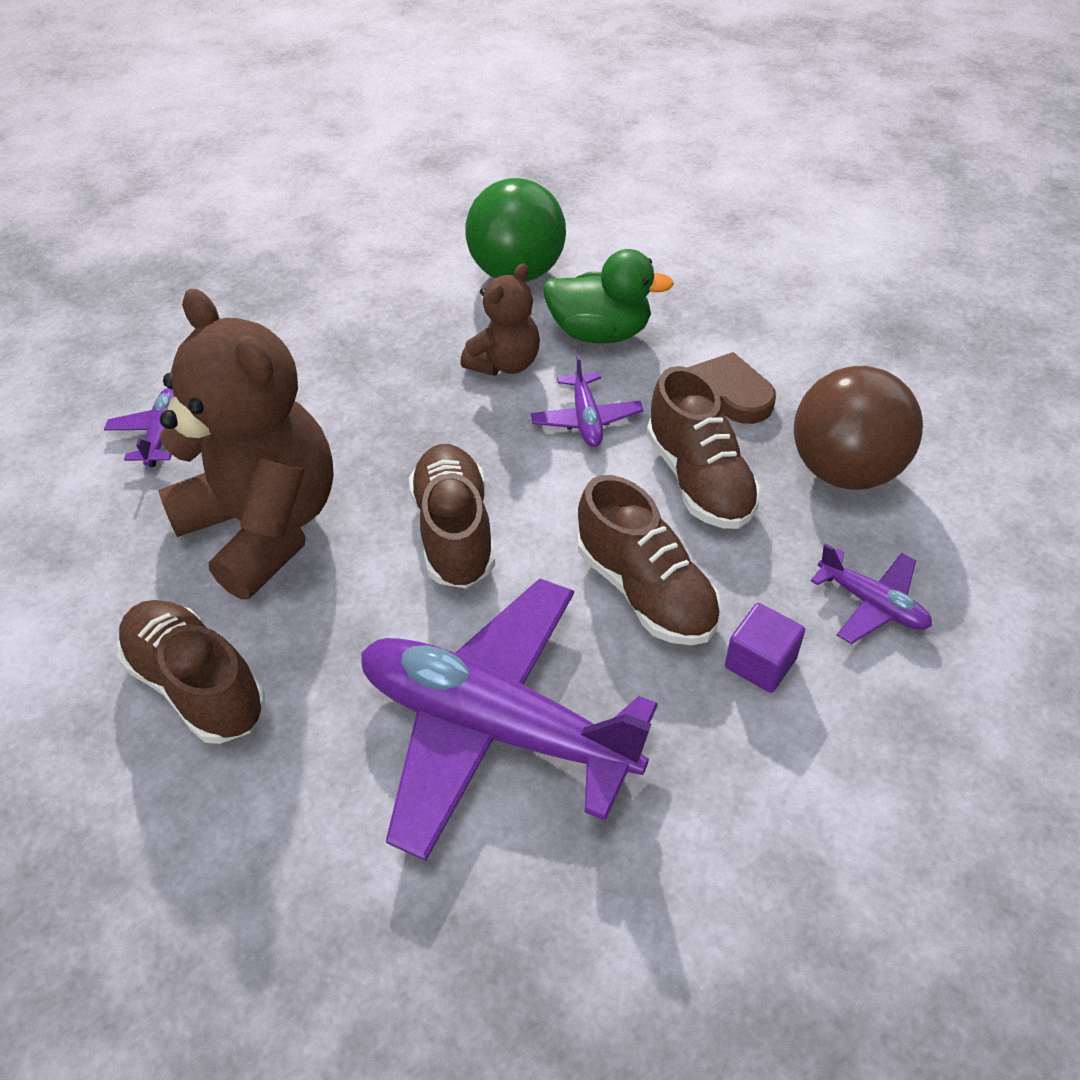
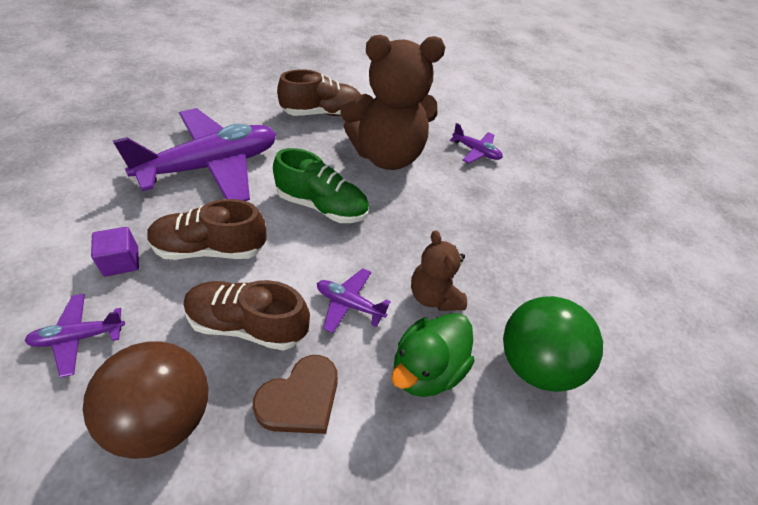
camera: 115 degrees right, 0 degrees up
brown shoe [409,444,495,588] -> green shoe [273,148,369,223]

